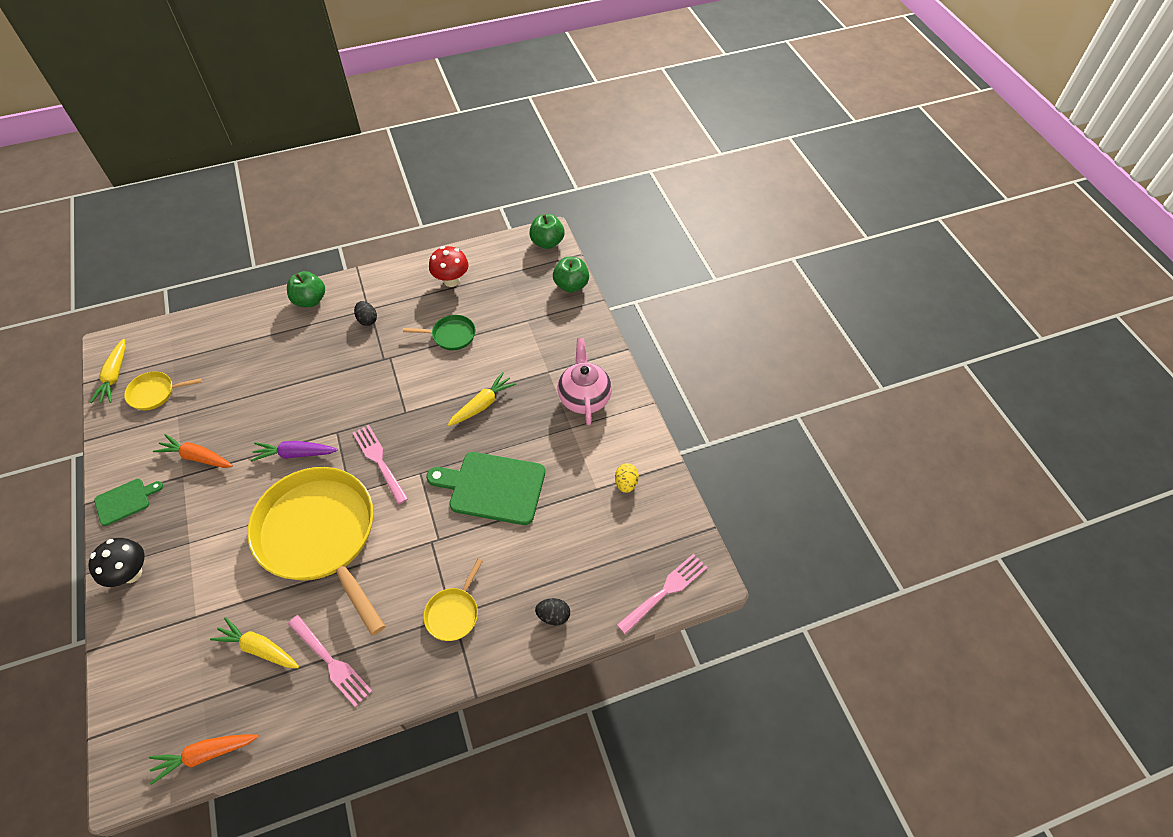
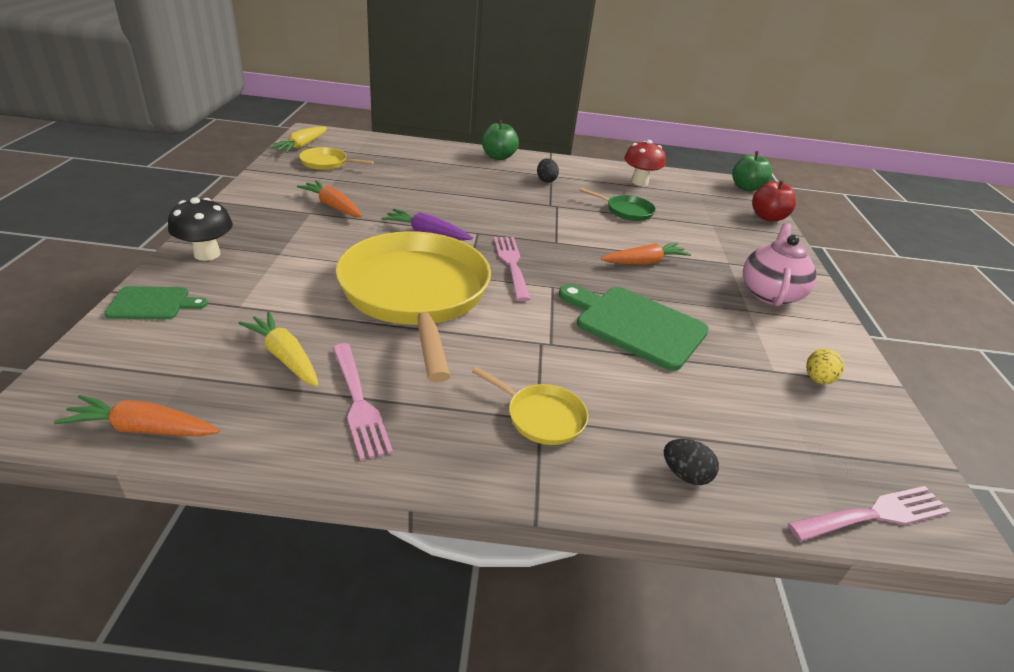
camera: 20 degrees right, 20 degrees down
green cutting board [94,479,163,526] -> green cutting board moved to [104,286,208,319]
yellow pan [423,559,483,641] -> yellow pan turned 105 degrees counterclockwise [472,367,588,445]
yellow carrot [448,372,516,426] -> orange carrot [601,243,691,265]
green apple [553,257,589,293] -> red apple [752,180,796,222]

